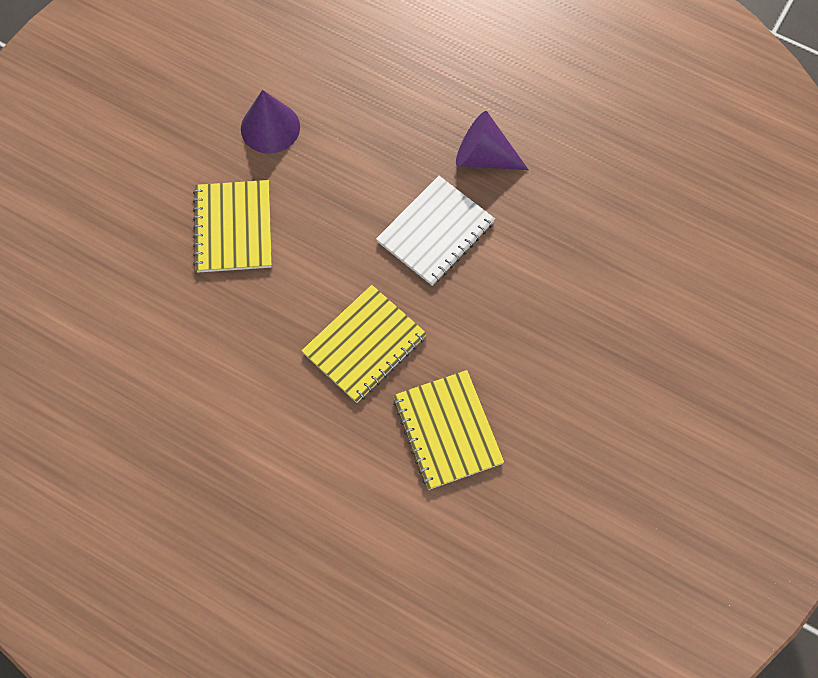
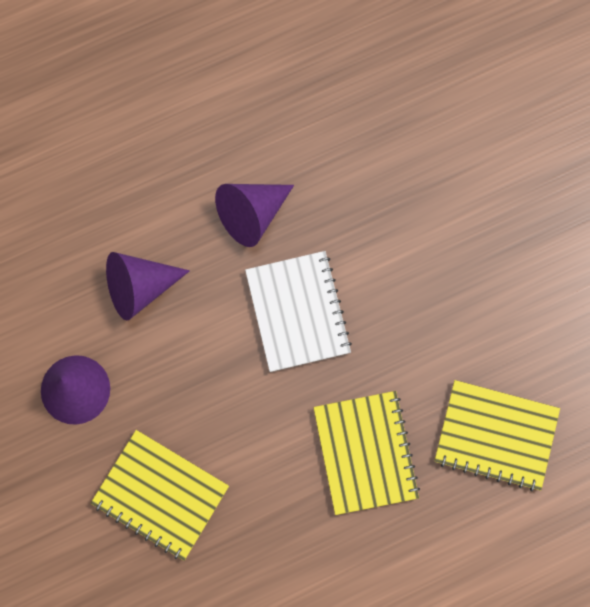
camera: 55 degrees left, 10 degrees up
none -> purple cone [106,252,190,321]

